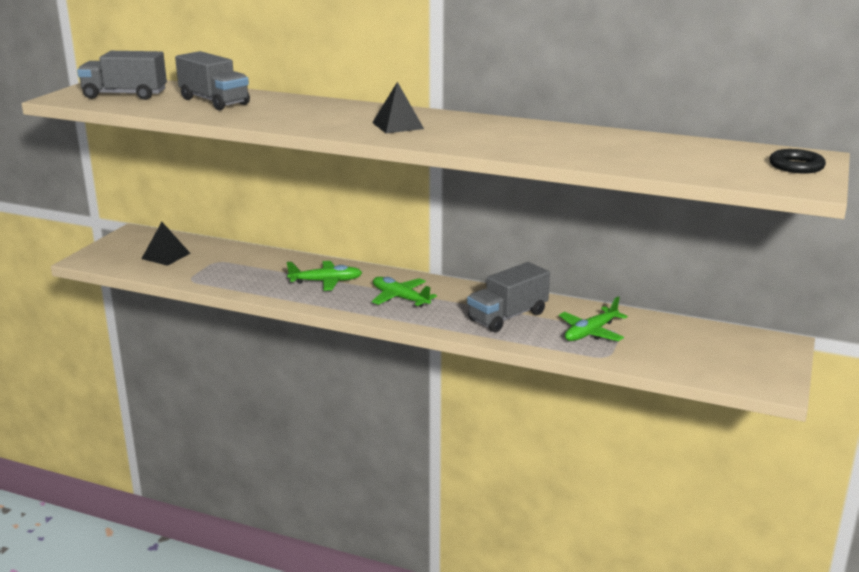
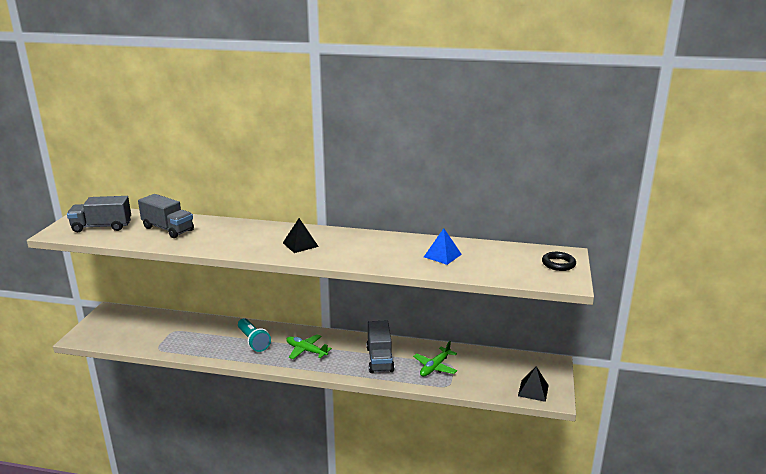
camera: 10 degrees left, 0 degrees up
black pyramid [142,222,190,266] -> black pyramid moved to [518,367,549,402]
green plane [287,261,362,291] -> turquoise flashlight [238,318,271,352]
grey truck [467,262,550,332] -> grey truck turned 45 degrees counterclockwise [366,320,395,373]
none -> blue pyramid [424,228,462,265]

